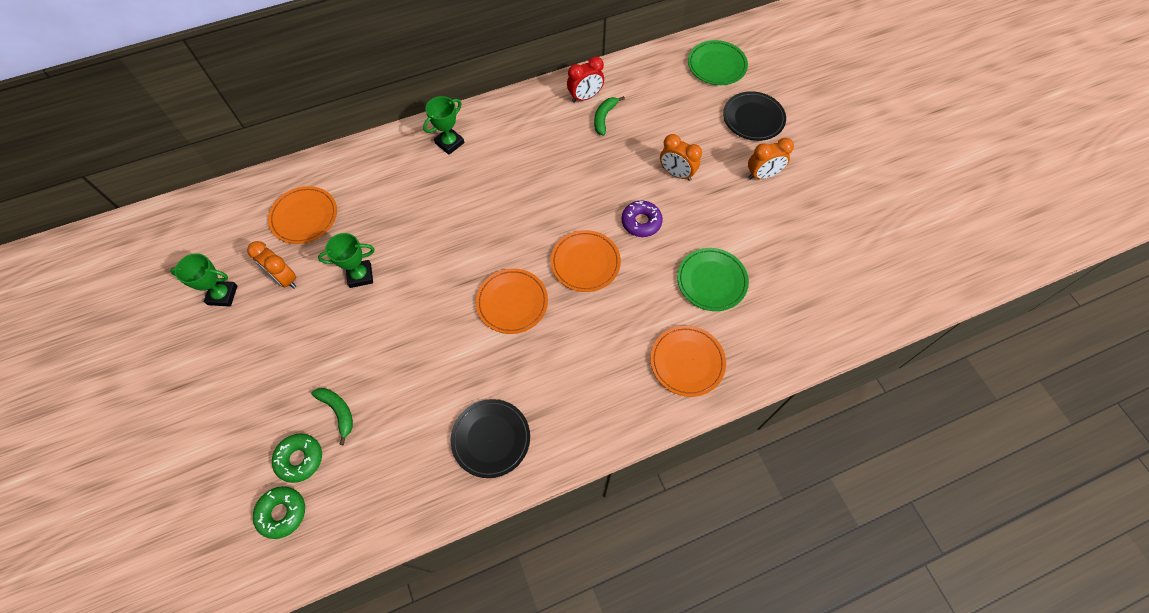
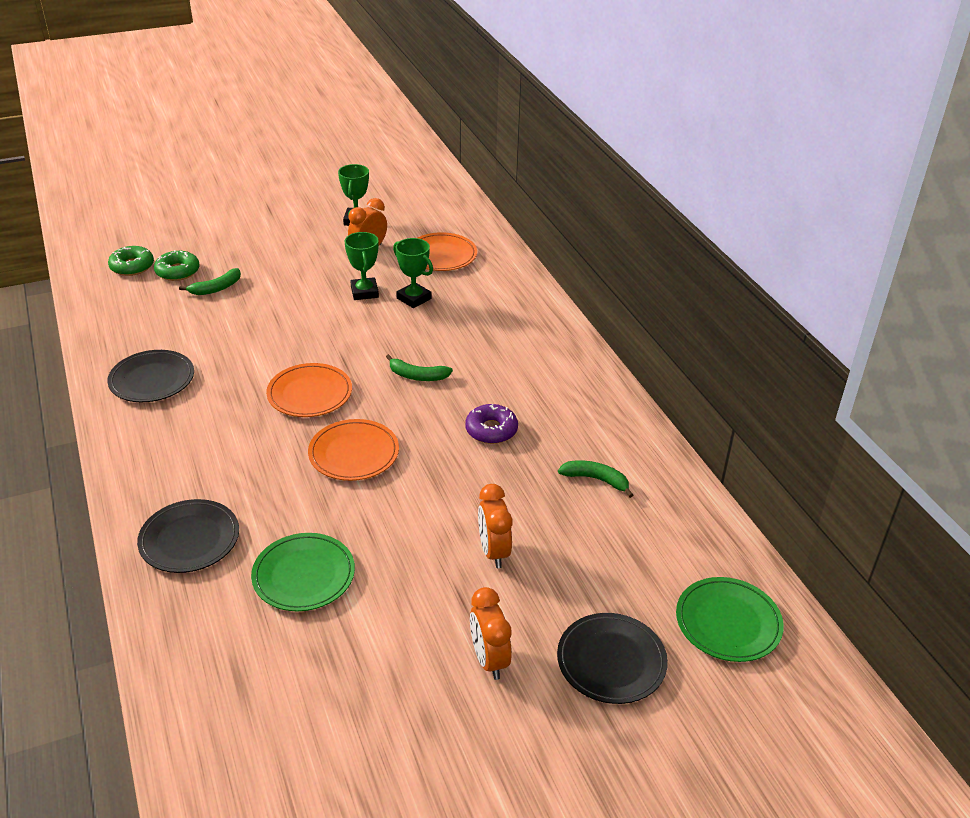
camera: 90 degrees right, 25 degrees down
green trophy [423,96,464,155] -> green trophy moved to [393,238,433,308]
red clock [567,56,604,103] -> none
purple donut [621,201,663,237] -> purple donut moved to [465,404,518,444]
orange plate [651,326,726,397] -> black plate [137,499,239,573]
orange clock [660,134,702,181] -> orange clock turned 45 degrees counterclockwise [478,484,513,568]
none -> green banana [386,354,453,381]

